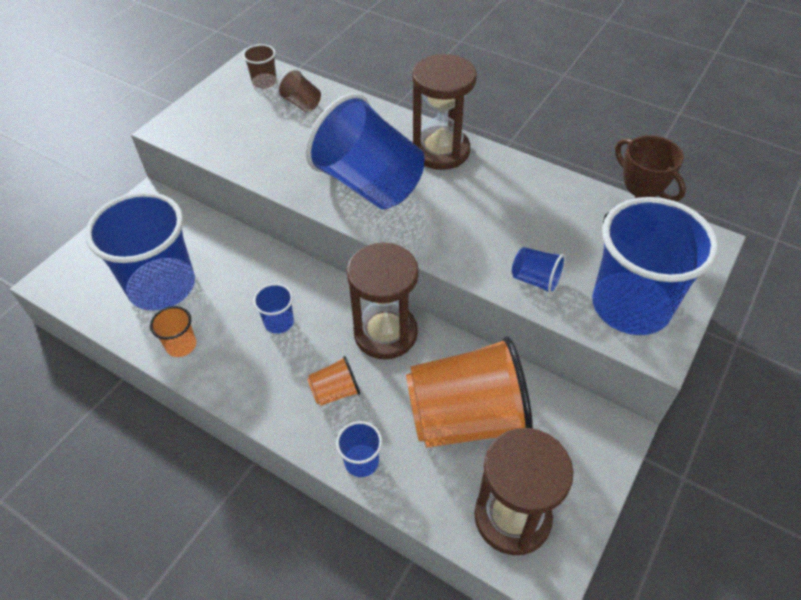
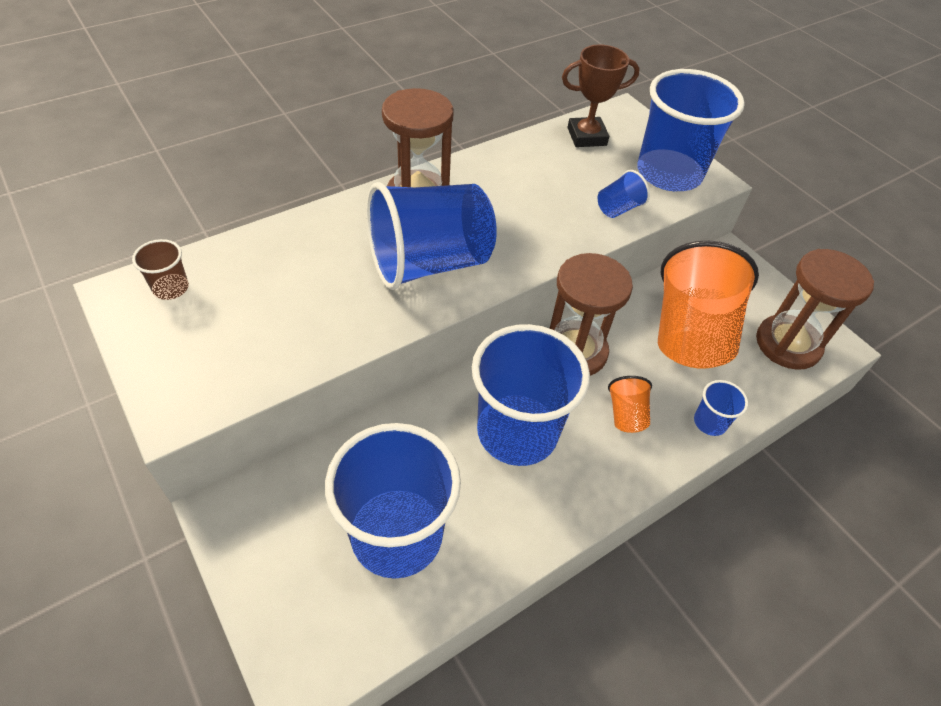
camera: 70 degrees left, 0 degrees up
orange cup [150,306,196,357] -> none
blue cup [253,283,294,334] -> blue cup [472,324,590,466], size x2.36
brown cup [277,69,321,112] -> none

